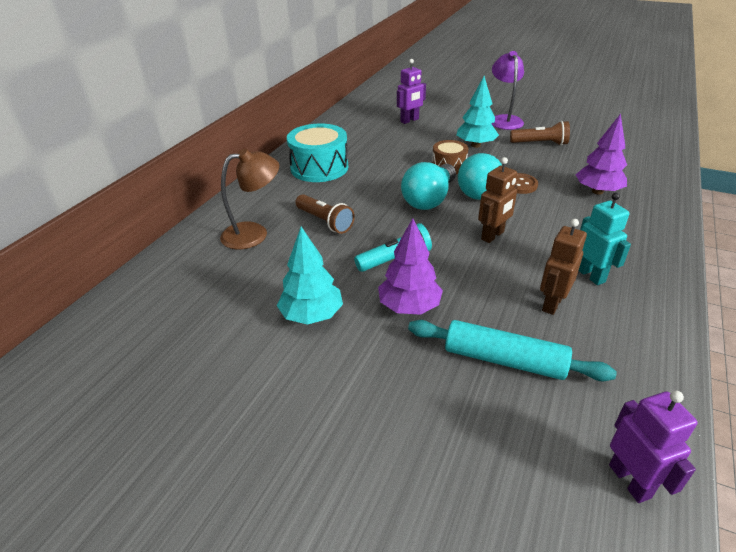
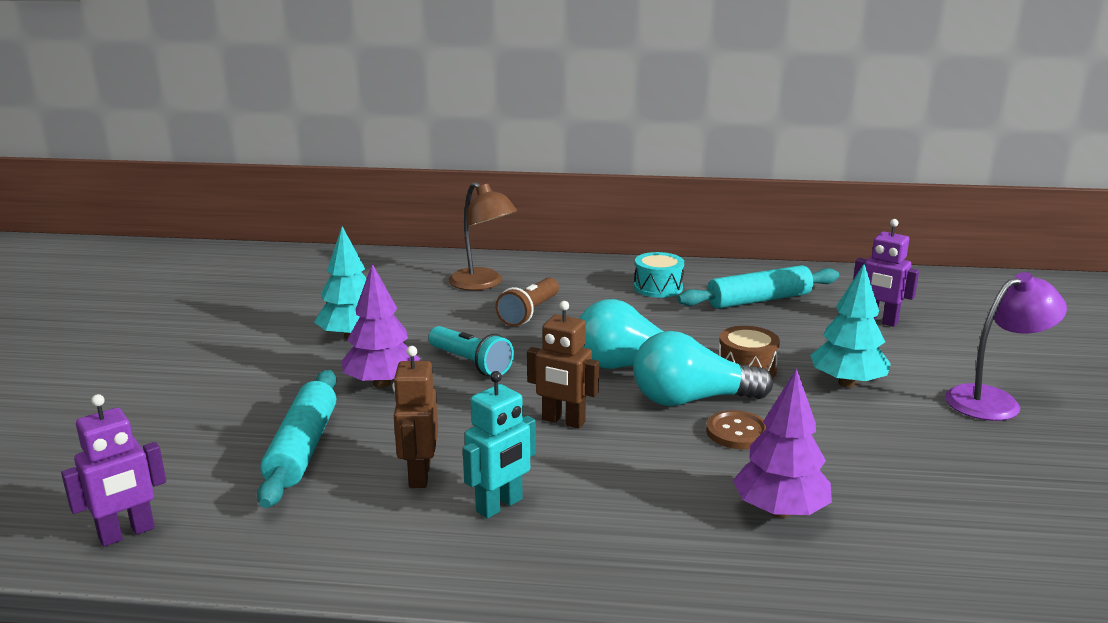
camera: 70 degrees right, 15 degrees down
turquoise drum [287,123,348,182] -> turquoise drum [634,252,684,298], size x0.59
brown flashlight [510,121,570,145] -> none
brown robot [540,219,587,315] -> brown robot turned 105 degrees counterclockwise [393,346,438,488]
none -> turquoise rolling pin [677,265,839,309]

